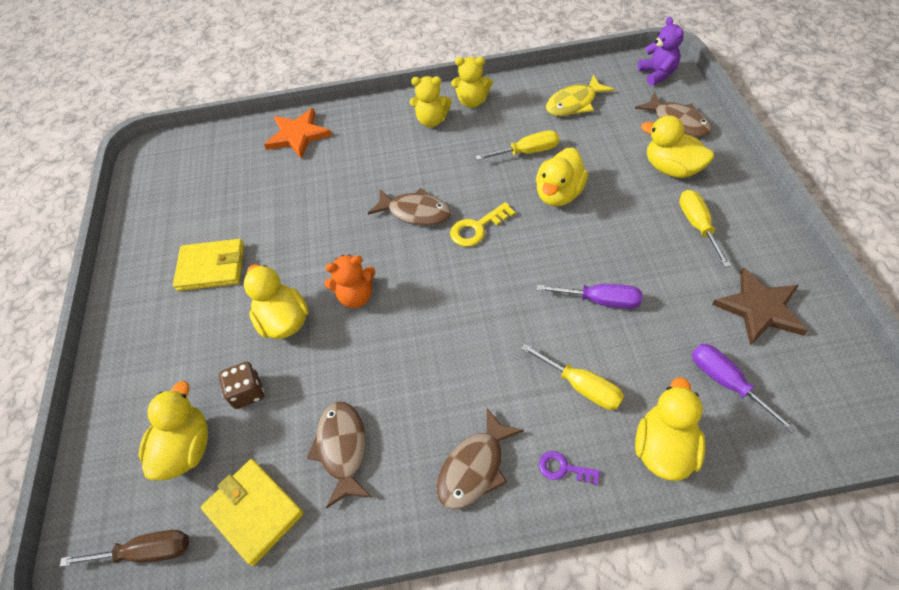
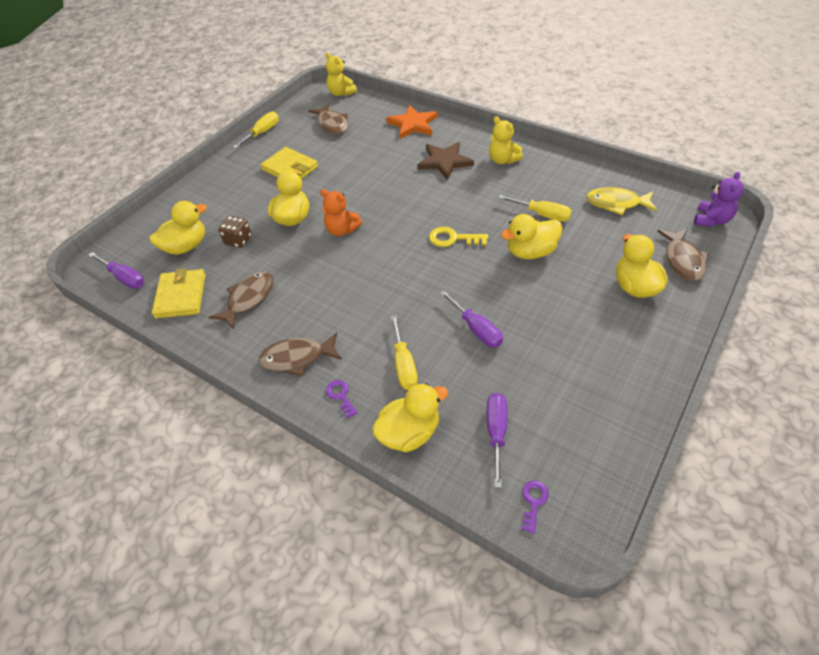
camera: 40 degrees right, 5 degrees down
brown screwdriver [60,530,189,567] -> purple screwdriver [89,252,144,289]
brown fish [368,188,451,226] -> brown fish moved to [308,103,348,134]
yellow teddy bear [451,57,493,108] -> yellow teddy bear moved to [326,52,357,96]
yellow screwdriver [679,190,731,267] -> yellow screwdriver moved to [233,111,279,148]
brown star [712,267,808,345] -> brown star moved to [417,142,474,180]
none -> purple key [521,481,549,534]

